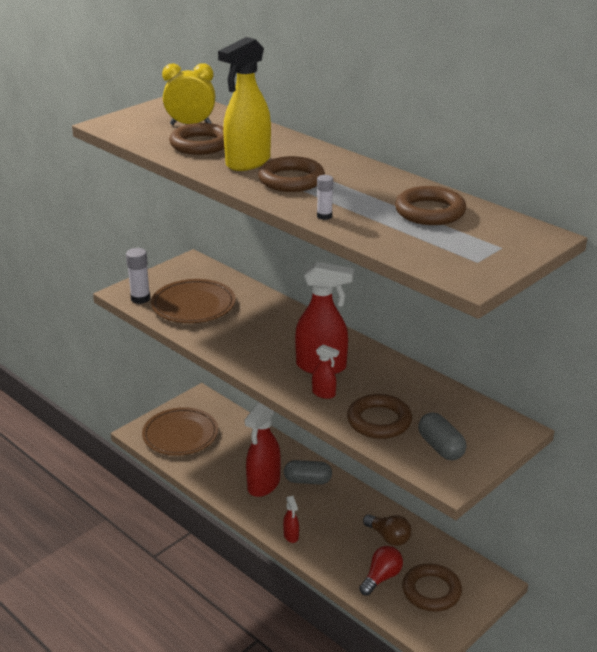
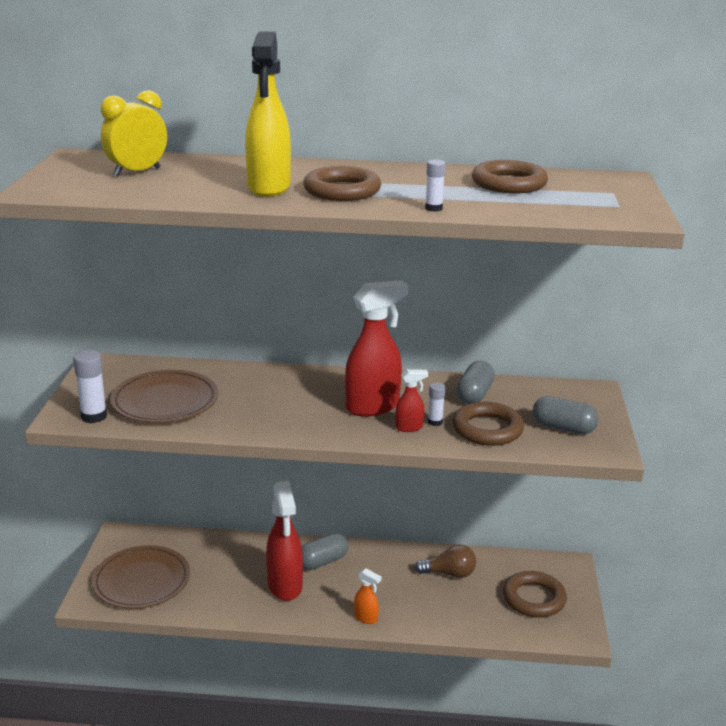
camera: 40 degrees left, 5 degrees down
brown ring [169,123,224,155] -> none
red spray bottle [283,496,299,543] -> orange spray bottle [354,568,382,624]
red light bulb [359,546,403,596] -> none
none -> white glue stick [428,382,445,426]
none -> grey capsule [456,361,495,404]

